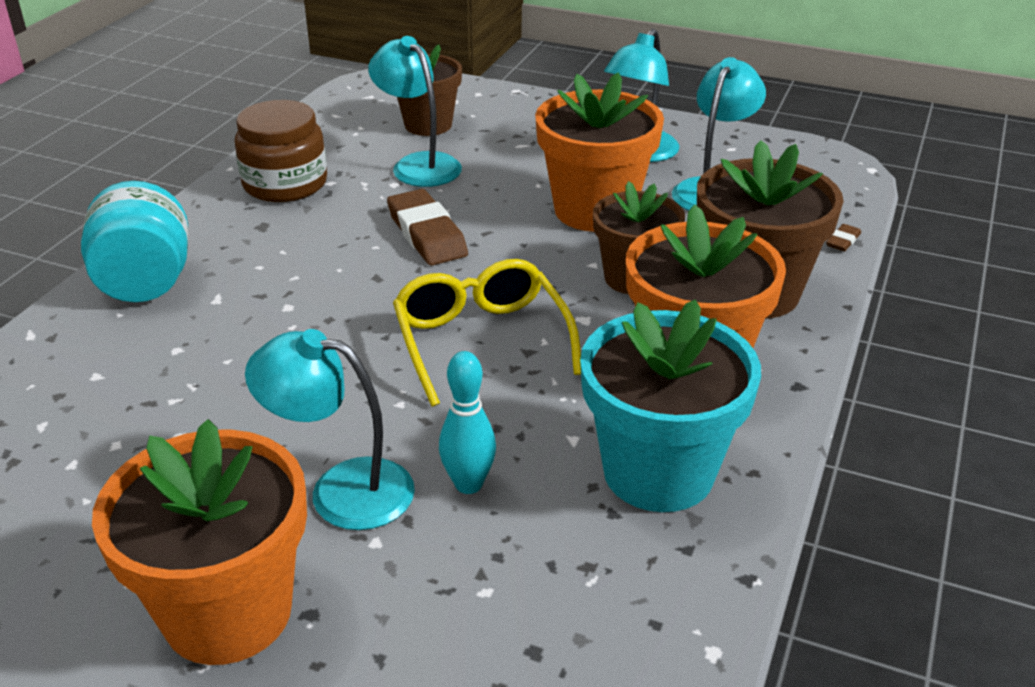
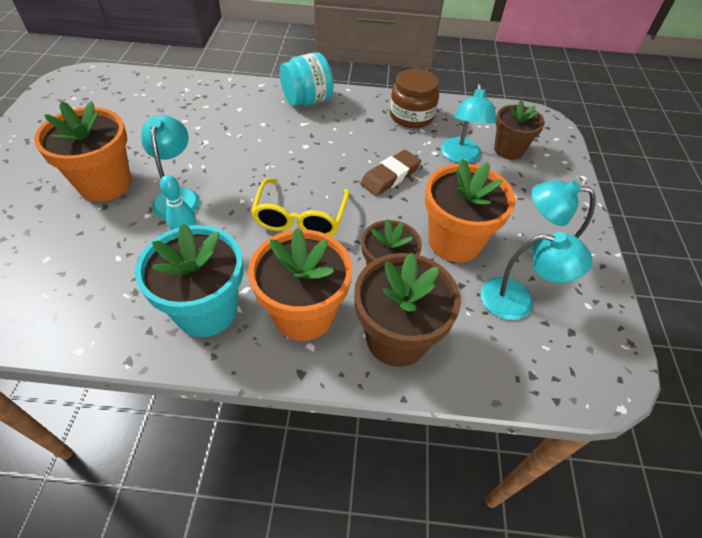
camera: 70 degrees right, 15 degrees up
turquoise lamp [368,36,462,187] -> turquoise lamp turned 150 degrees clockwise [441,84,497,163]
yellow glasses [393,259,581,407] -> yellow glasses turned 135 degrees clockwise [251,178,349,236]
brown eraser [826,224,861,251] -> none

